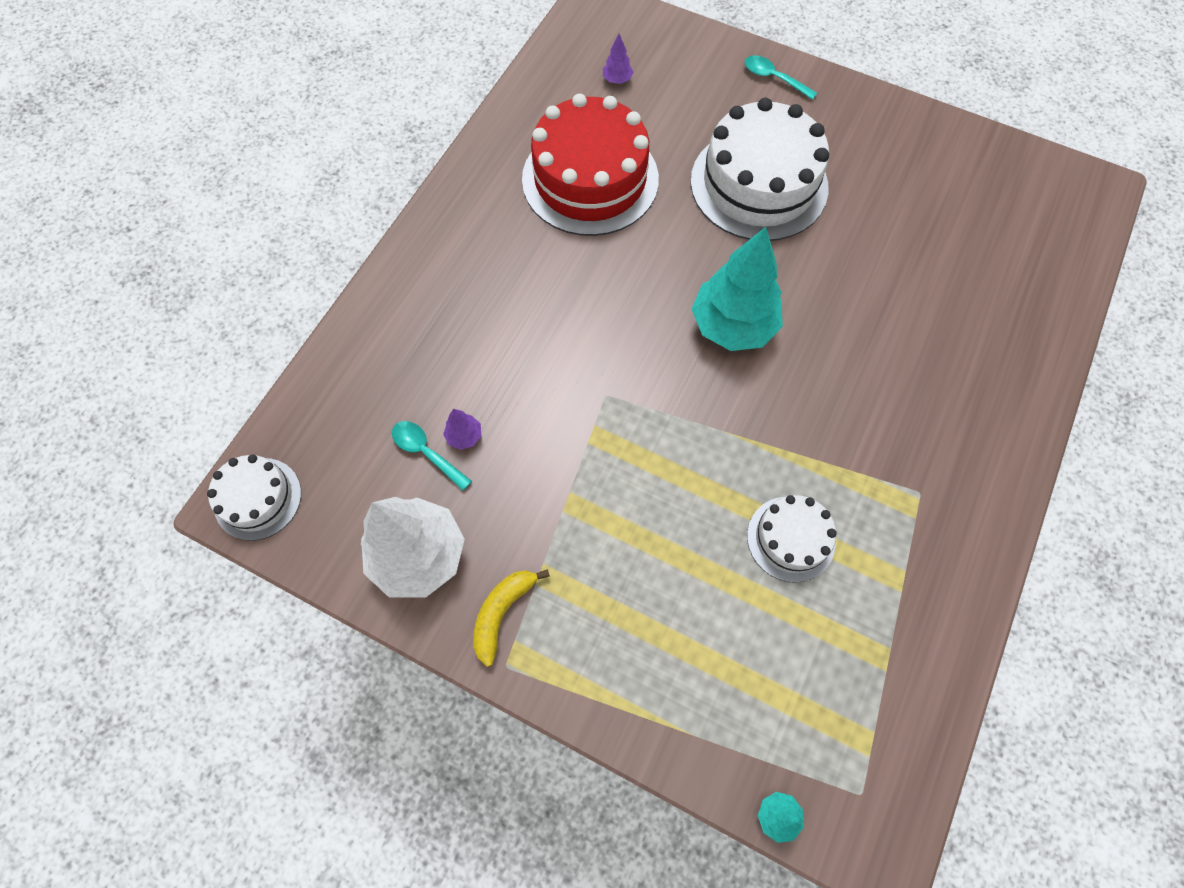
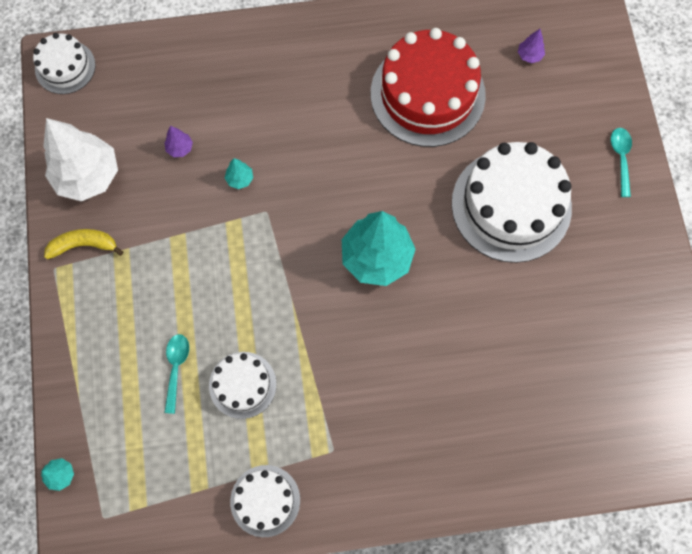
camera: 55 degrees right, 5 degrees up
turquoise spoon [392,421,472,491] -> turquoise spoon moved to [164,334,189,414]
none -> turquoise tree [225,158,253,189]
none -> white cake [230,465,300,537]

